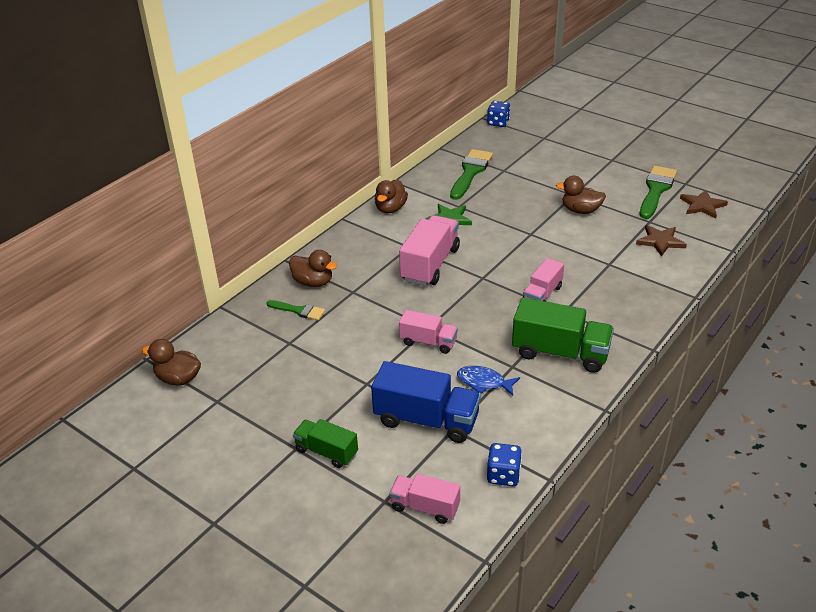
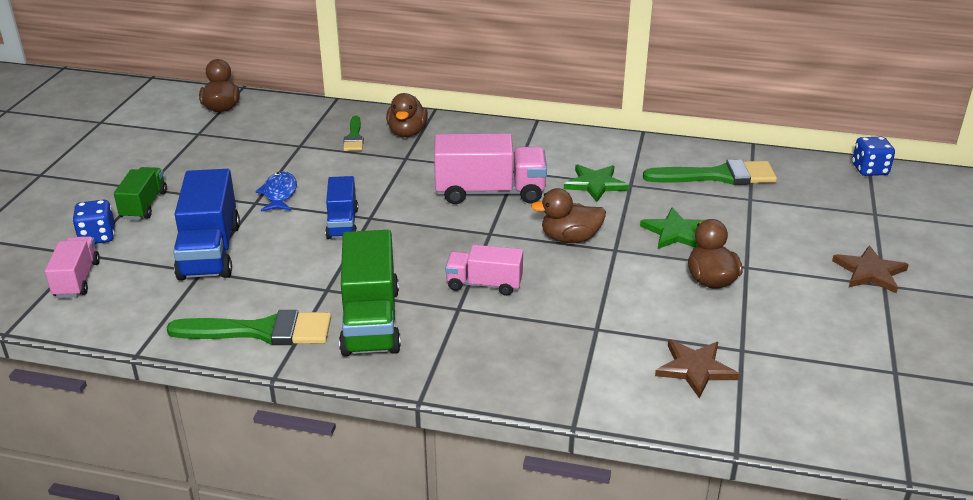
camera: 65 degrees right, 5 degrees down
brown duck [375,179,408,213] -> brown duck moved to [531,188,606,243]
pink truck [399,310,458,354] -> blue truck [325,176,358,239]
blue fish [457,366,520,396] -> blue fish moved to [255,172,297,212]
blue dice [487,443,522,486] -> blue dice moved to [72,200,115,244]
green brush [640,166,677,219] -> green brush moved to [167,310,331,345]
brown star [680,190,728,219] -> brown star moved to [832,245,909,294]
none -> green star [640,208,705,249]

